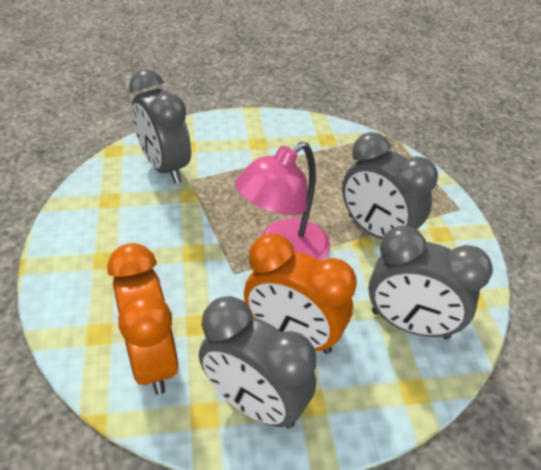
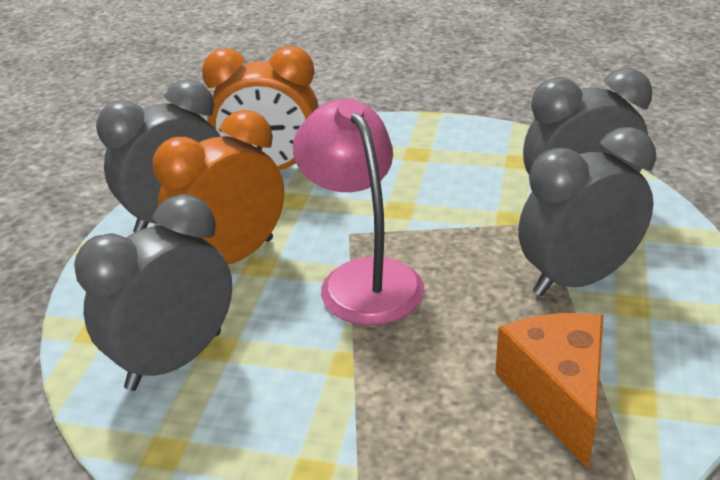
camera: 115 degrees right, 10 degrees down
grey clock [342,132,438,239] -> grey clock moved to [518,127,656,296]
none -> orange cheese [495,313,604,469]

